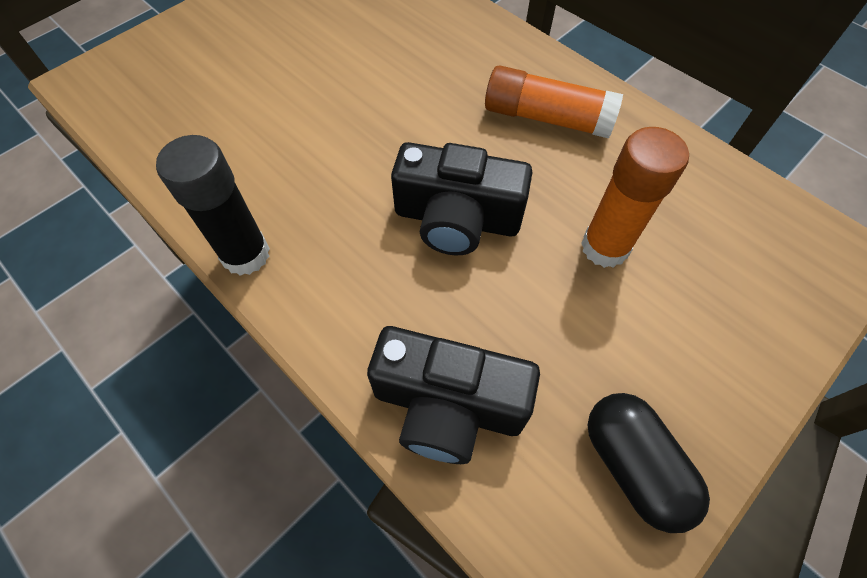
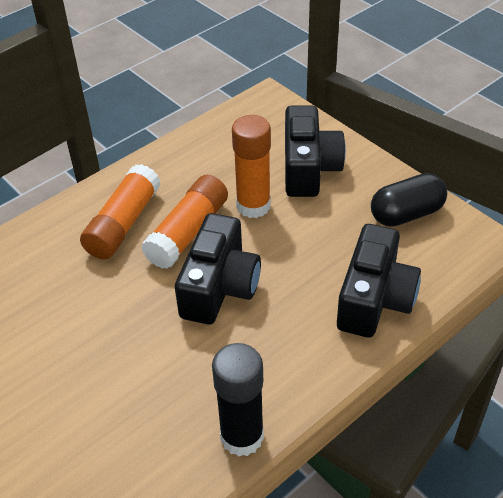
camera: 85 degrees left, 15 degrees down
none -> orange glue stick [141,175,228,269]
none -> black camera [285,105,346,197]

